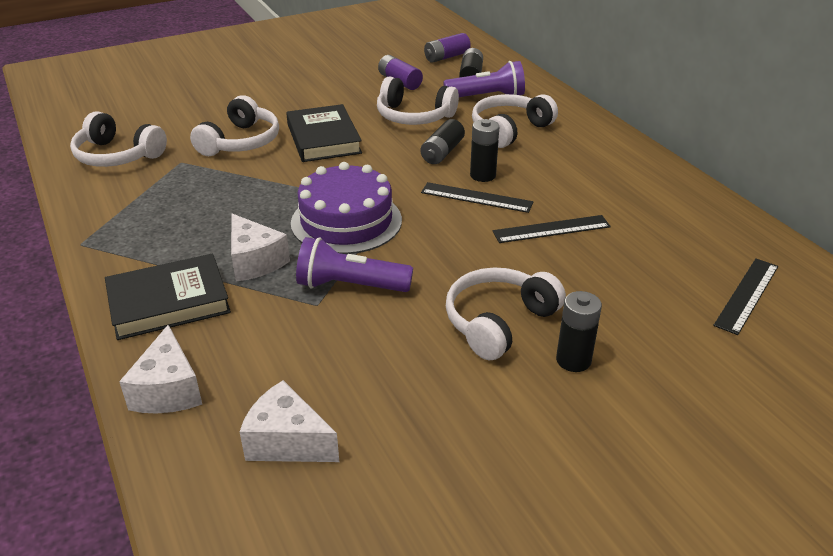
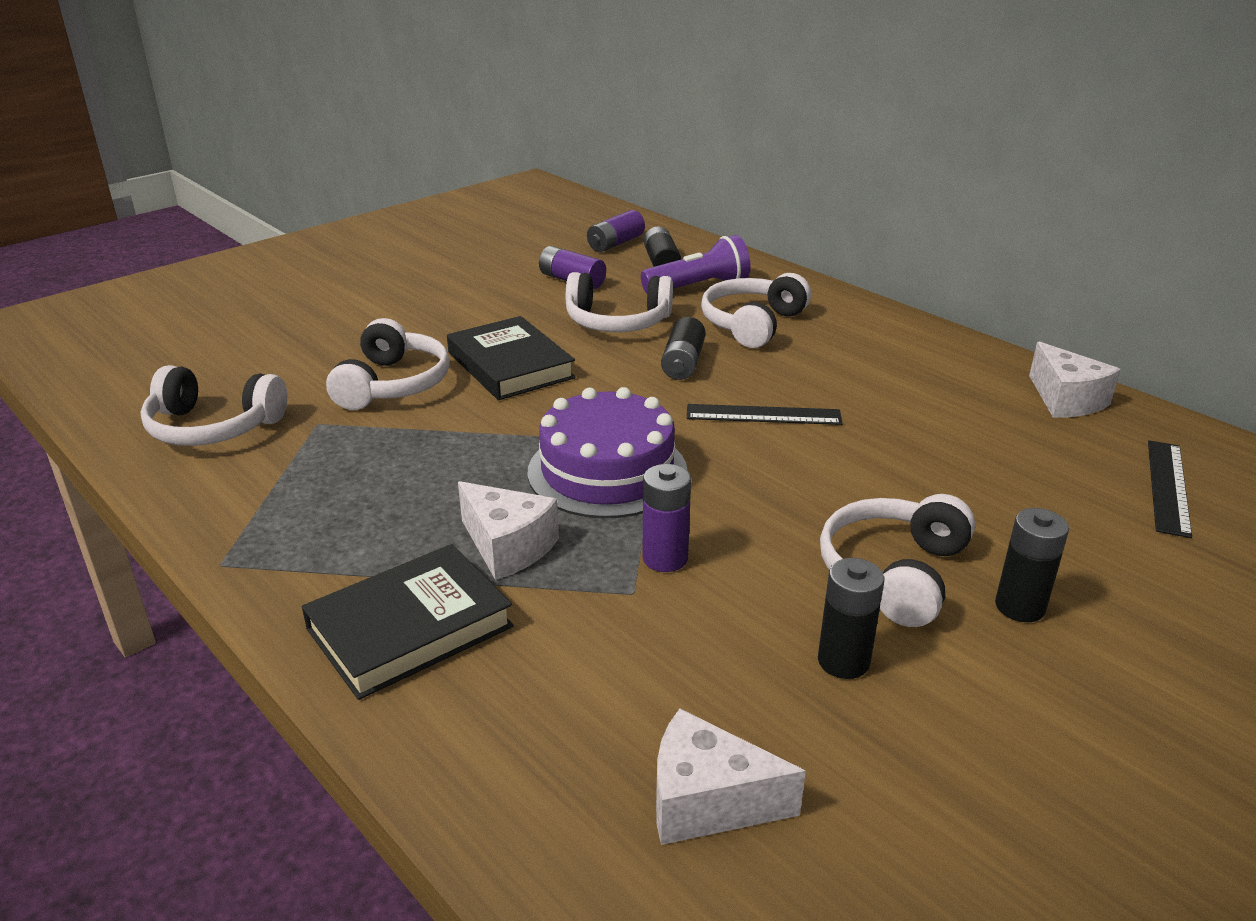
camera: 15 degrees left, 5 degrees down
white cheese [119,325,202,413] -> white cheese moved to [1029,341,1121,418]
purple flashlight [296,237,413,292] -> purple battery [642,464,691,572]
black battery [470,119,499,182] -> black battery moved to [818,558,884,679]
black ruler [493,215,611,243] -> none

